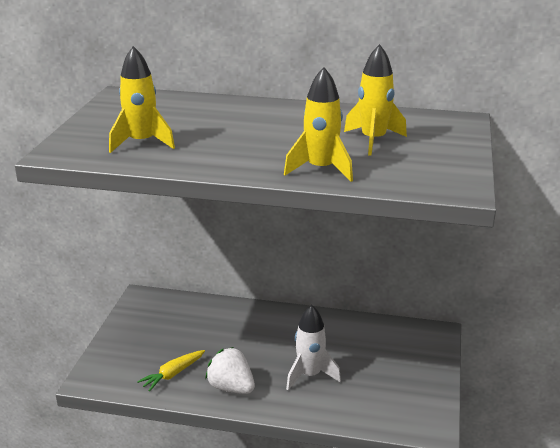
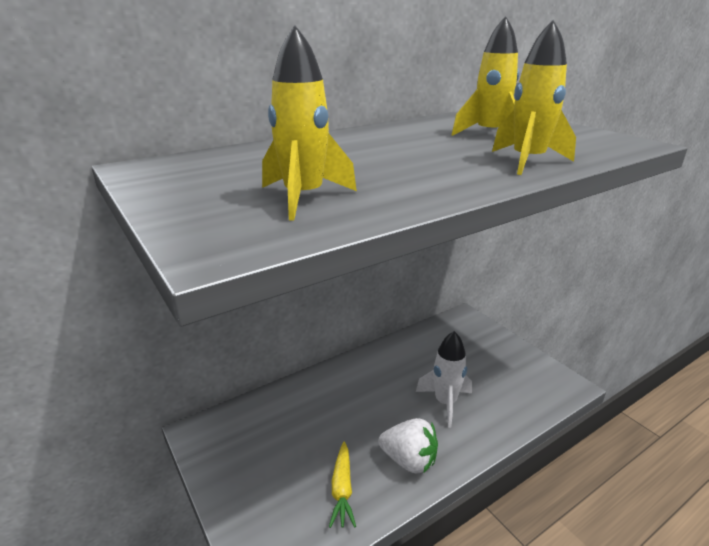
camera: 45 degrees left, 0 degrees up
white strawberry [205,347,255,394] -> white strawberry turned 150 degrees counterclockwise [378,418,438,474]

